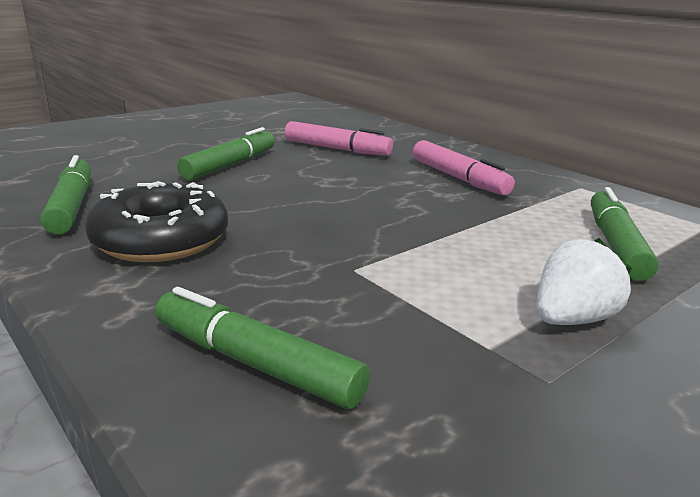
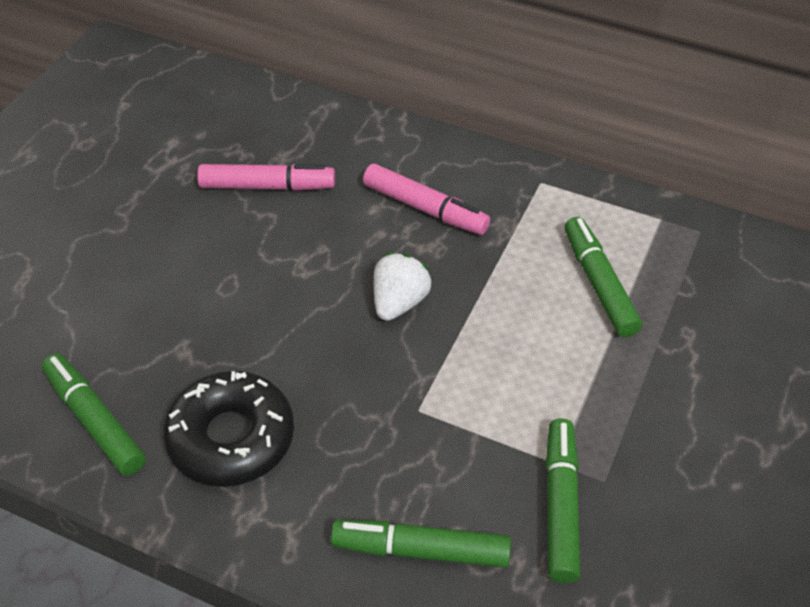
camera: 25 degrees left, 25 degrees up
green marker [177,127,275,180] -> green marker moved to [545,418,580,583]
white strawberry [537,238,632,325] -> white strawberry moved to [374,253,431,321]

